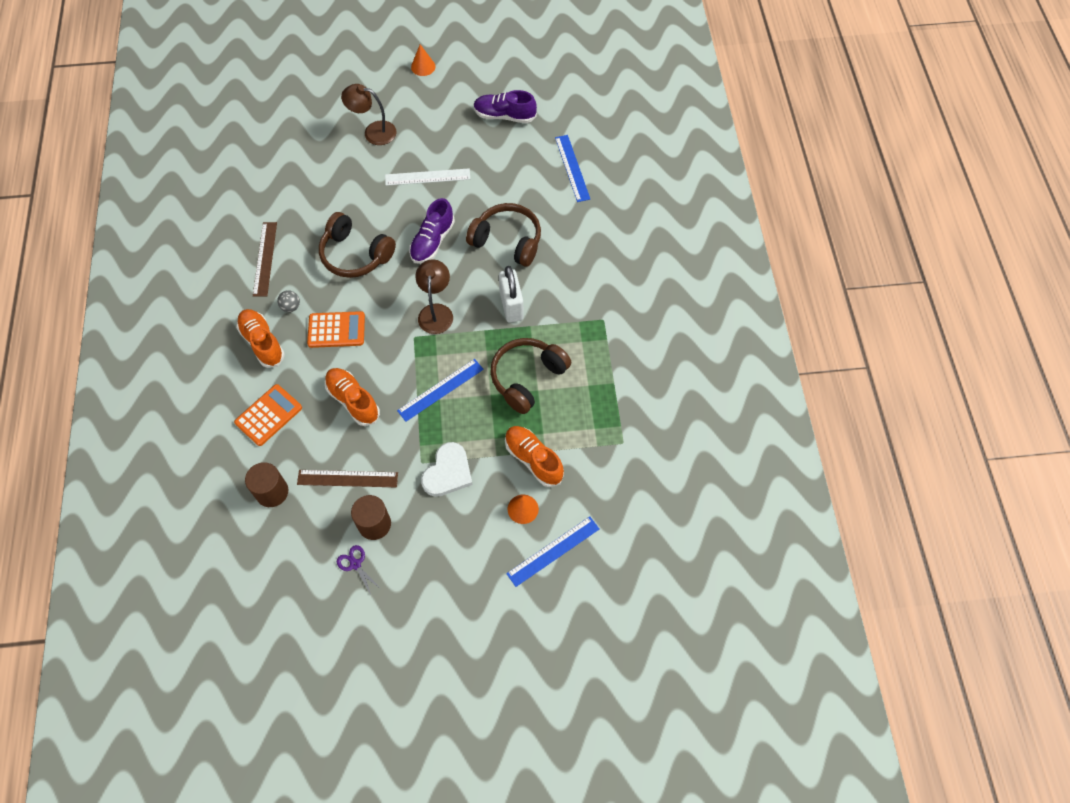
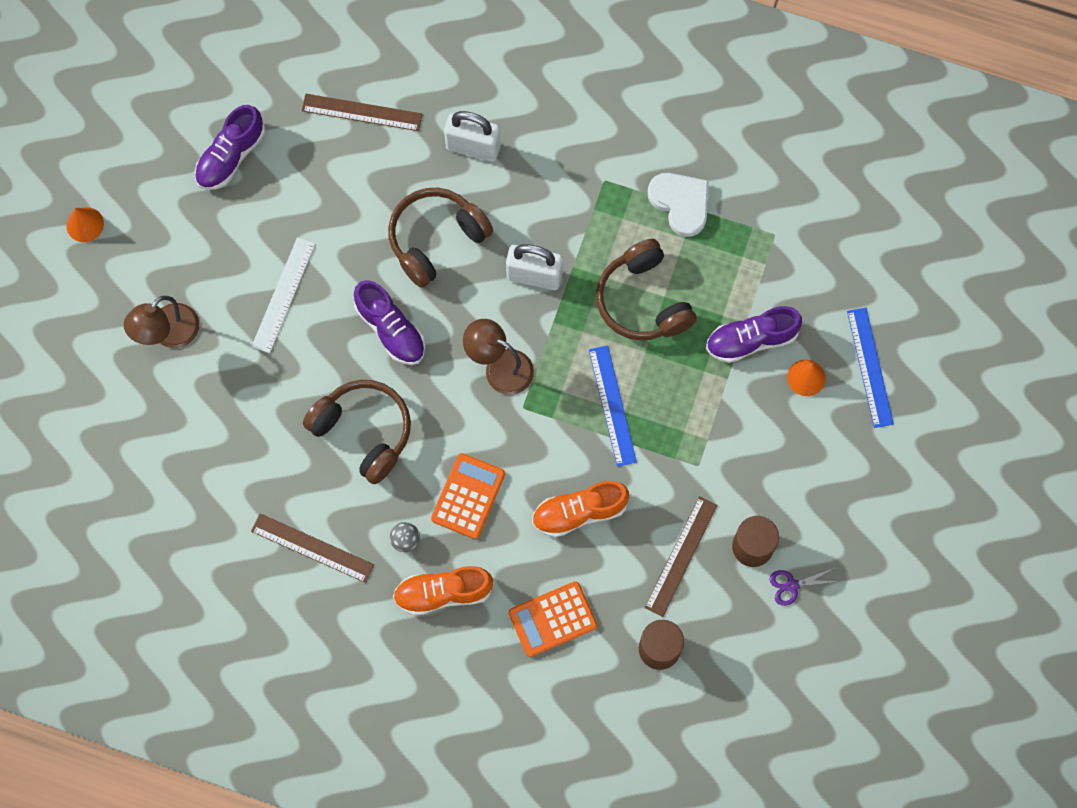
camera: 65 degrees left, 10 degrees up
orange calculator [234,384,302,446] -> orange calculator turned 90 degrees counterclockwise [509,581,597,657]
brown headphones [319,212,396,278] -> brown headphones turned 105 degrees counterclockwise [303,380,411,484]
white heart [421,442,473,497] -> white heart moved to [648,173,709,237]
orange shoe [505,426,564,487] -> purple shoe [706,306,802,363]
blue ruler [555,135,590,202] -> brown ruler [302,94,423,131]
none -> white padlock [444,111,501,162]

